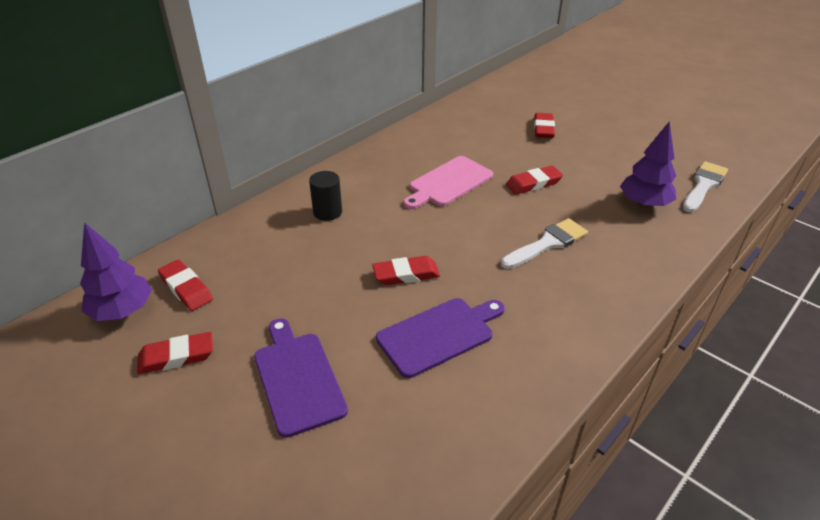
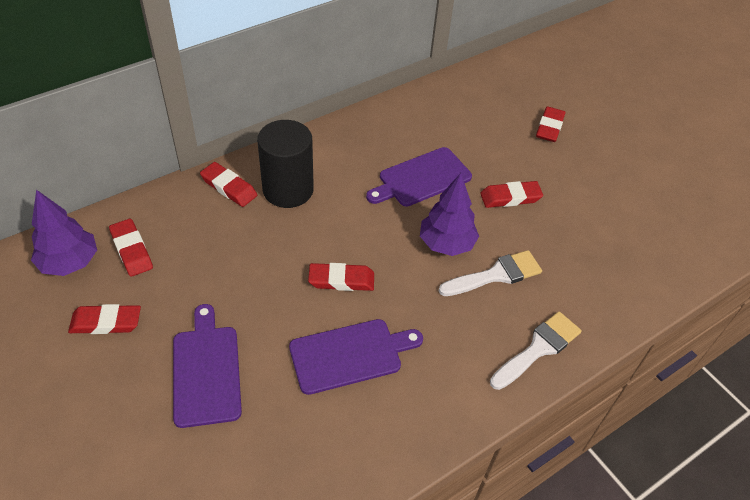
camera: 10 degrees right, 10 degrees up
black cylinder [309,171,342,221] -> black cylinder [257,120,314,208], size x1.72
pink cutting board [403,156,493,209] -> purple cutting board [366,147,472,206]
purple tree [620,121,676,208] -> purple tree moved to [420,173,479,256]
white brush [683,161,728,212] -> white brush moved to [490,311,582,390]
none -> red eraser [200,162,257,207]

